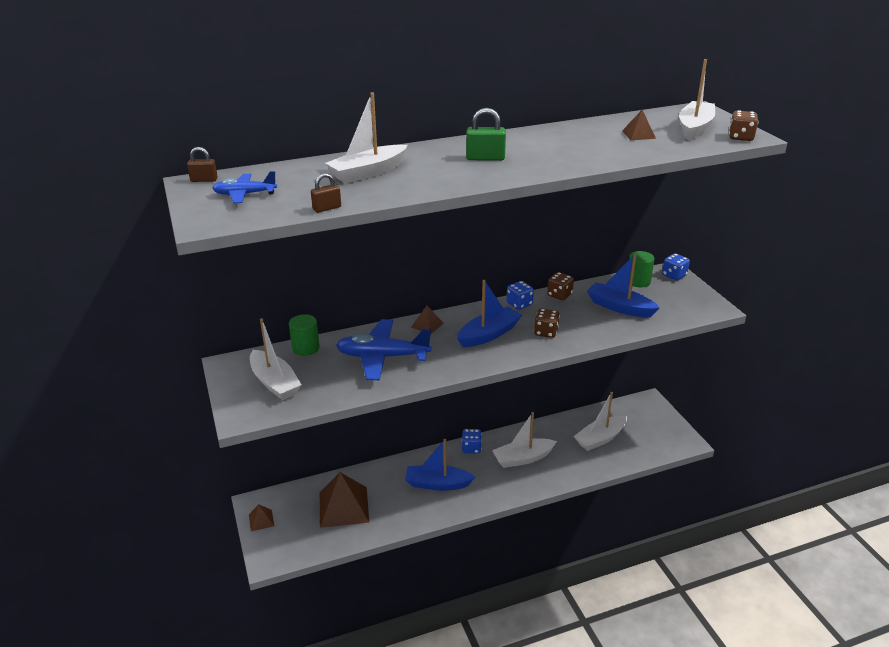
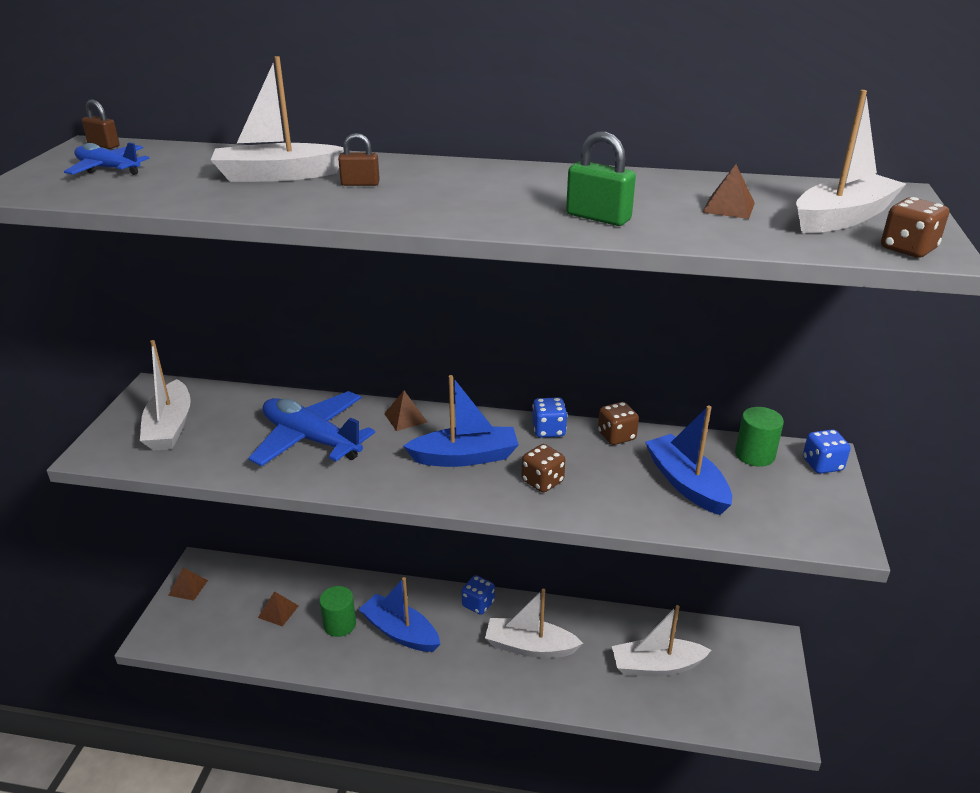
camera: 30 degrees right, 0 degrees up
green cylinder [289,314,320,356] -> green cylinder moved to [319,586,356,637]
brown padlock [311,173,341,213] -> brown padlock moved to [338,133,380,186]
brown pyramid [320,472,369,528] -> brown pyramid [258,591,298,627], size x0.47
green padlock [466,108,506,161] -> green padlock moved to [566,131,636,226]

